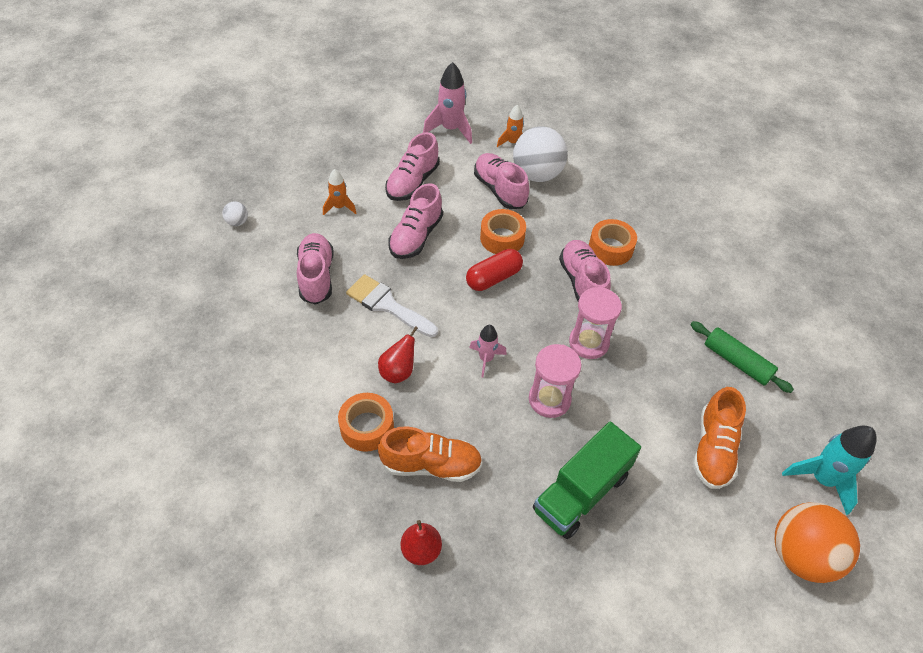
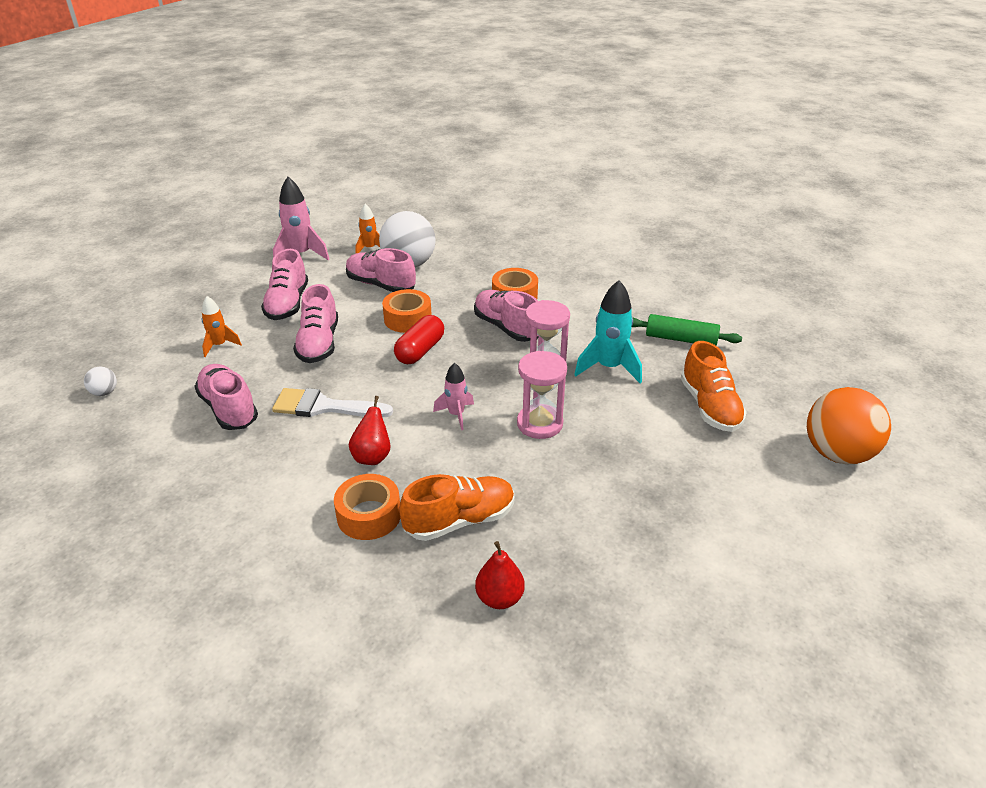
camera: 25 degrees left, 15 degrees down
green truck [533,422,641,539] -> none
turquoise rocket [782,426,877,515] -> turquoise rocket moved to [574,280,642,383]

